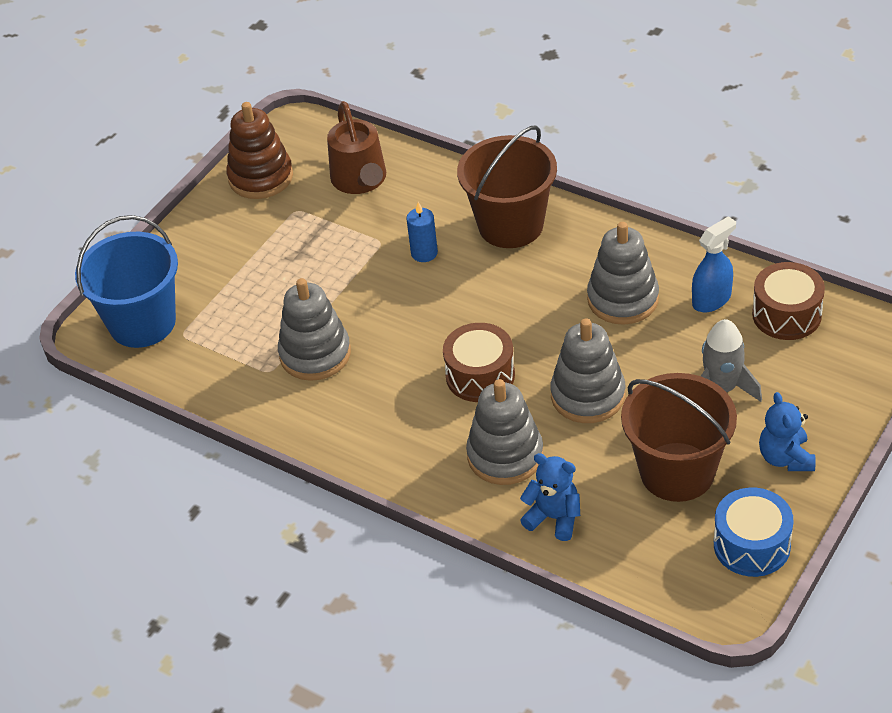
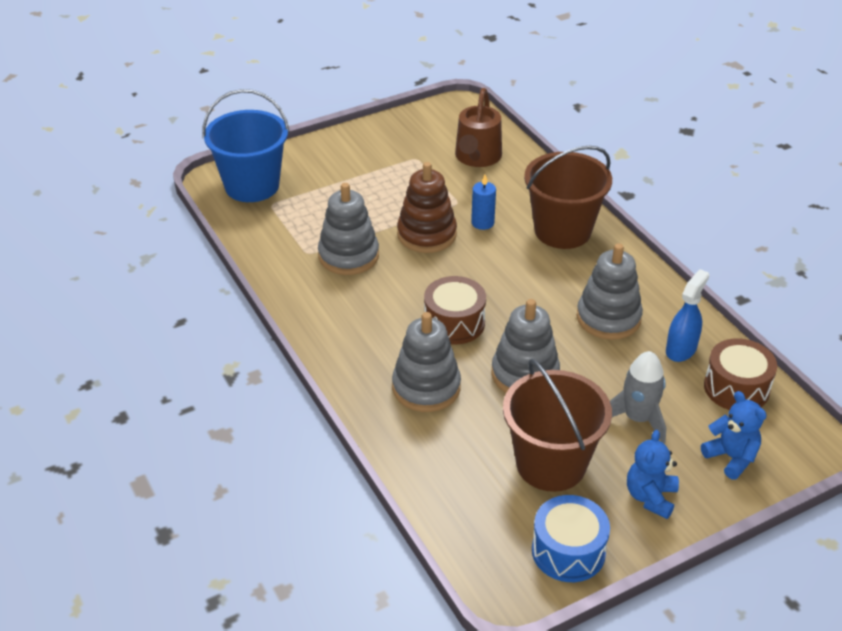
camera: 25 degrees right, 5 degrees down
brown stacking toy [226,102,293,199] -> brown stacking toy moved to [397,162,457,253]
blue teddy bear [520,453,580,541] -> blue teddy bear moved to [701,391,767,480]
blue spray bottle [692,216,736,312] -> blue spray bottle turned 45 degrees counterclockwise [666,269,709,362]

